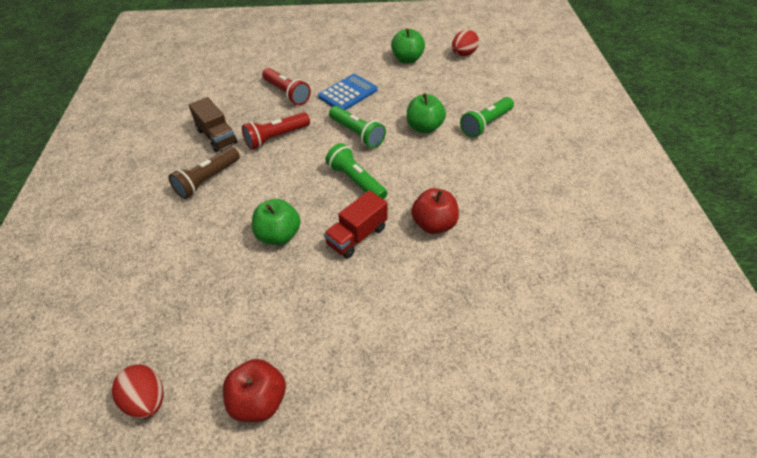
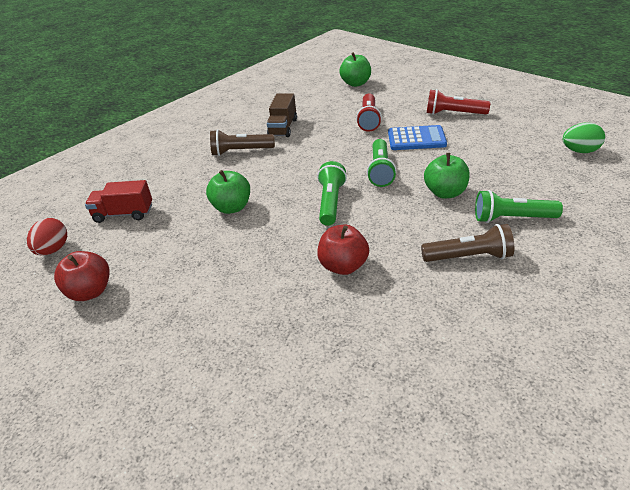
camera: 50 degrees right, 10 degrees down
red flashlight [242,112,310,150] -> red flashlight moved to [427,89,490,115]
red truck [324,190,388,259] -> red truck moved to [85,180,152,223]
green apple [391,28,425,64] -> green apple moved to [339,52,371,87]
red egg [452,30,479,56] -> green egg [562,123,605,153]
none -> brown flashlight [421,224,514,262]

